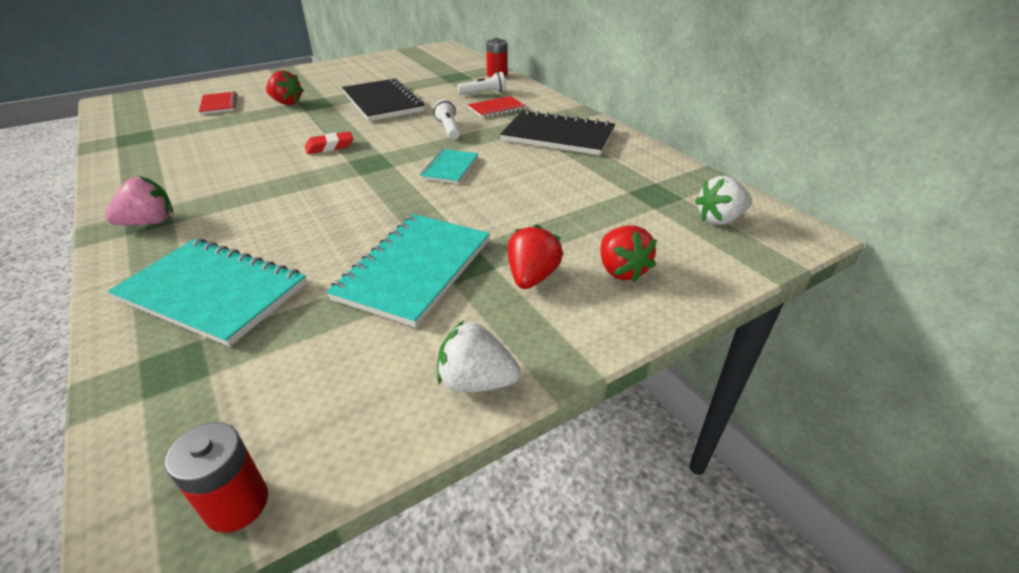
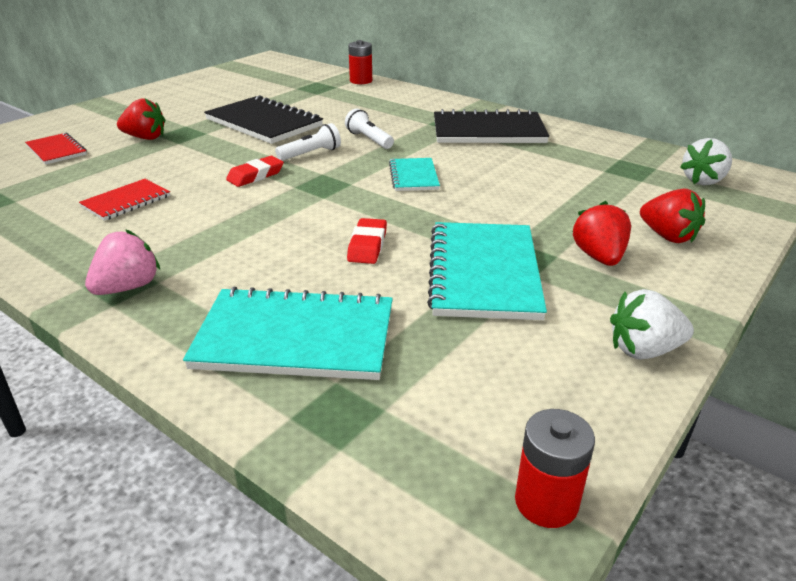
camera: 20 degrees left, 5 degrees down
white flashlight [457,72,506,95] -> white flashlight moved to [275,123,341,161]
red notebook [467,96,526,118] -> red notebook moved to [79,179,170,221]
none -> red eraser [347,218,387,264]

